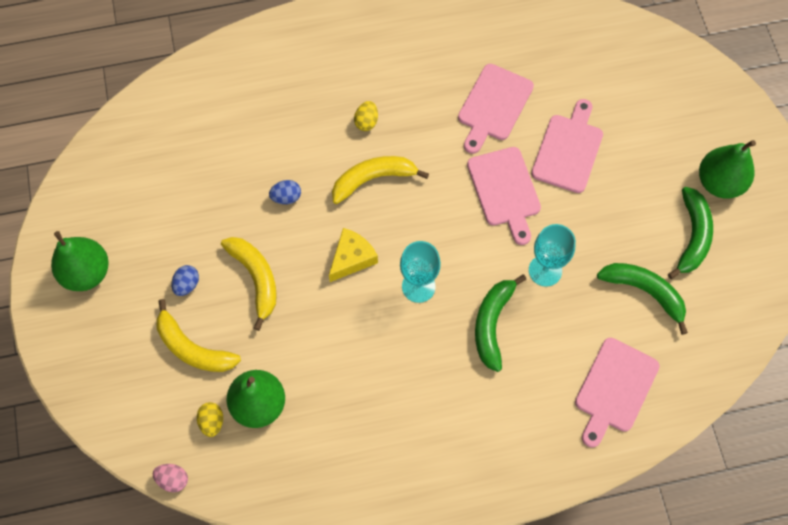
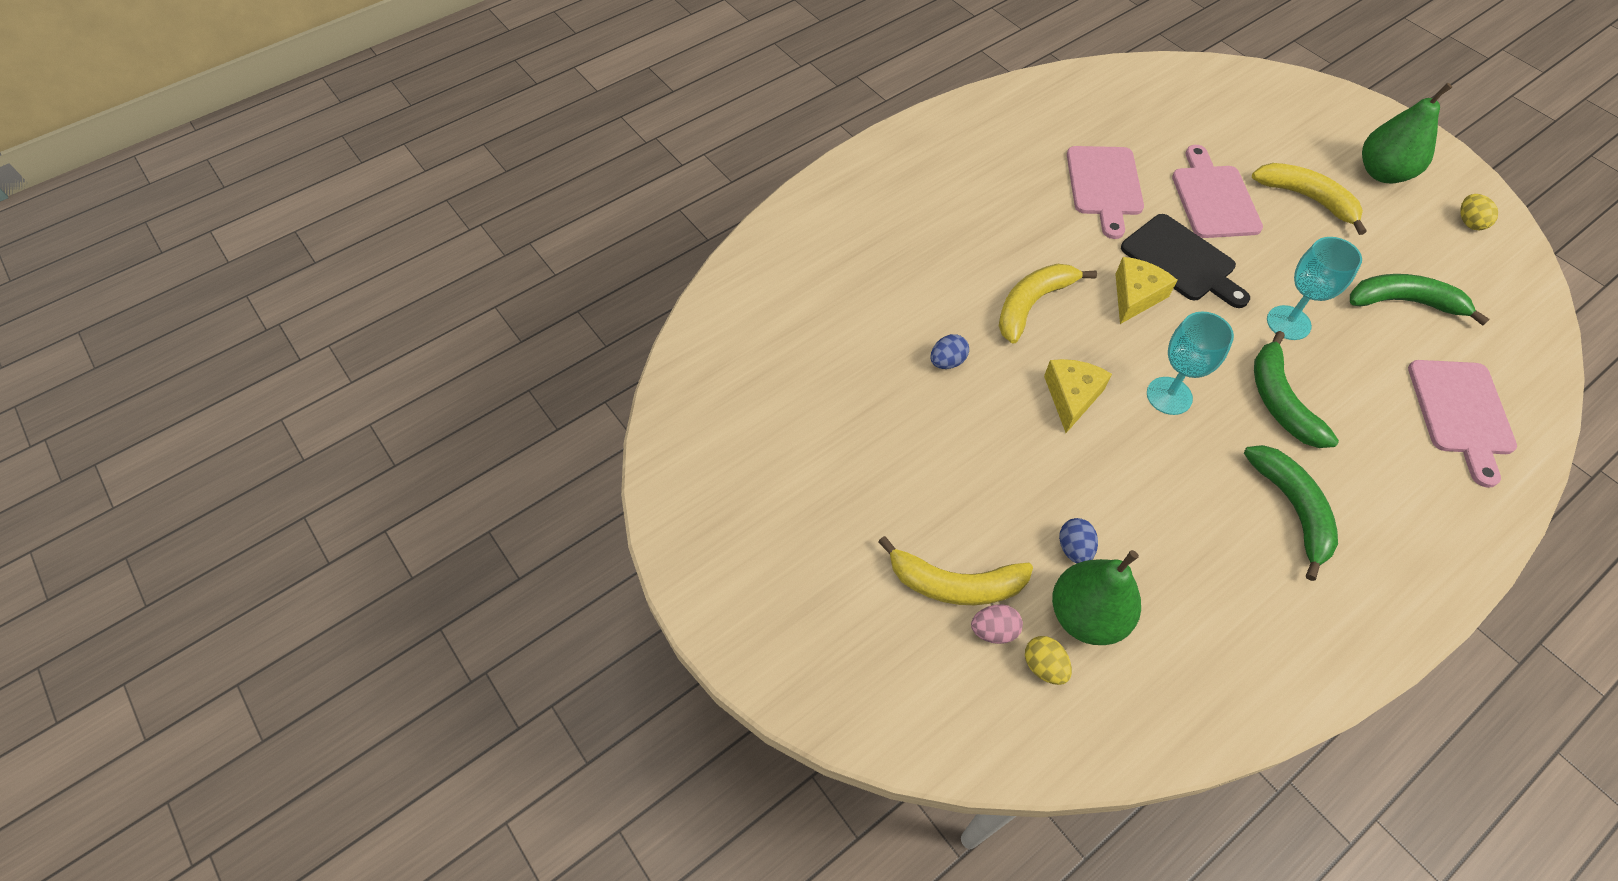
camera: 25 degrees left, 10 degrees down
green pear [51,231,109,291] -> none
pink egg [153,464,188,492] -> pink egg moved to [971,604,1023,644]
blue egg [171,265,199,296] -> blue egg moved to [1059,518,1098,564]
yellow banana [221,237,277,331] -> yellow banana moved to [1252,163,1366,235]
yellow egg [354,101,378,131] -> yellow egg moved to [1460,194,1498,230]
pink cutting board [467,147,541,245] -> black cutting board [1121,214,1250,308]
green banana [668,187,713,279] -> green banana moved to [1244,445,1338,581]
none -> yellow cheese [1115,257,1177,324]

